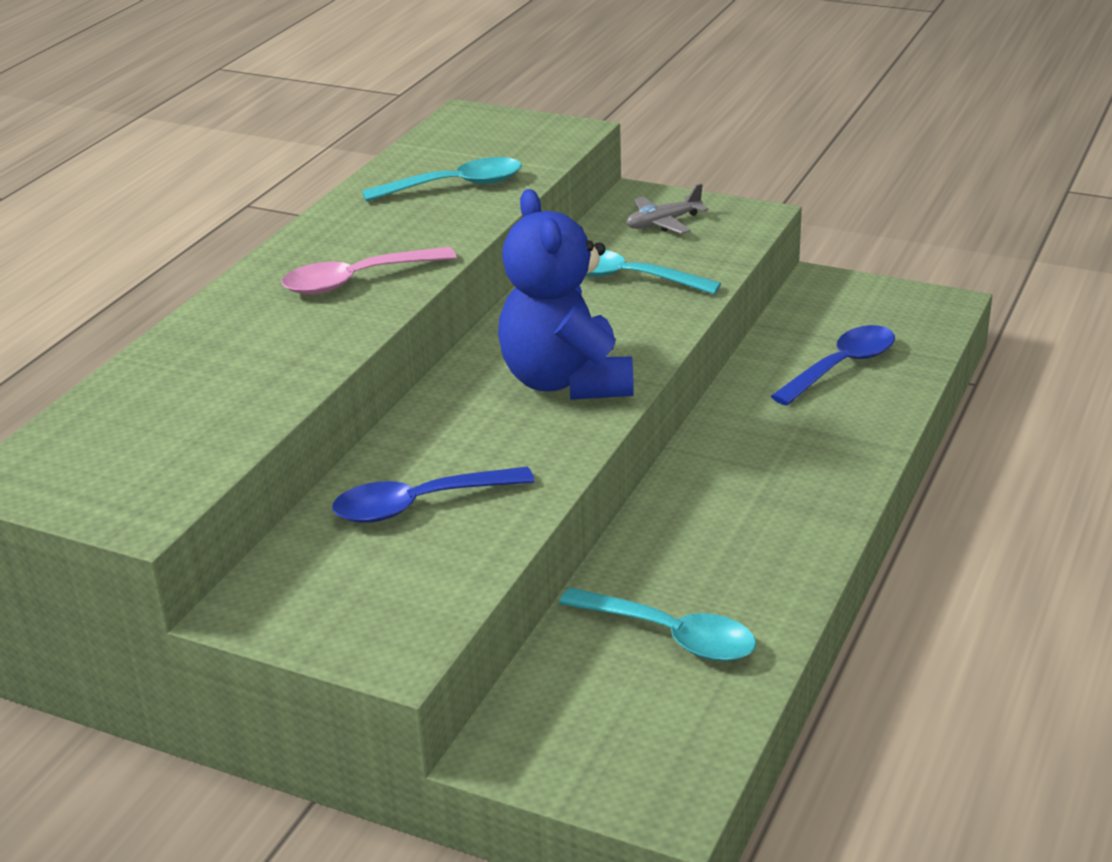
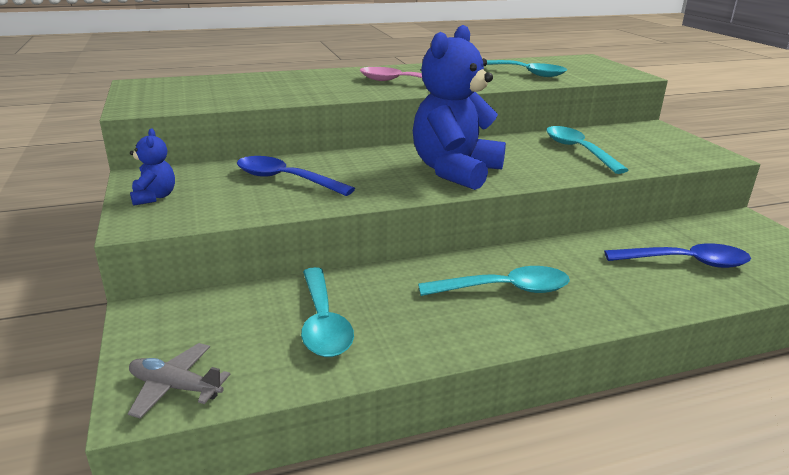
camera: 45 degrees right, 5 degrees down
grey plane [626,184,708,234] -> grey plane moved to [128,343,230,419]
none -> blue teddy bear [130,129,175,206]
none -> turquoise spoon [418,266,570,296]

